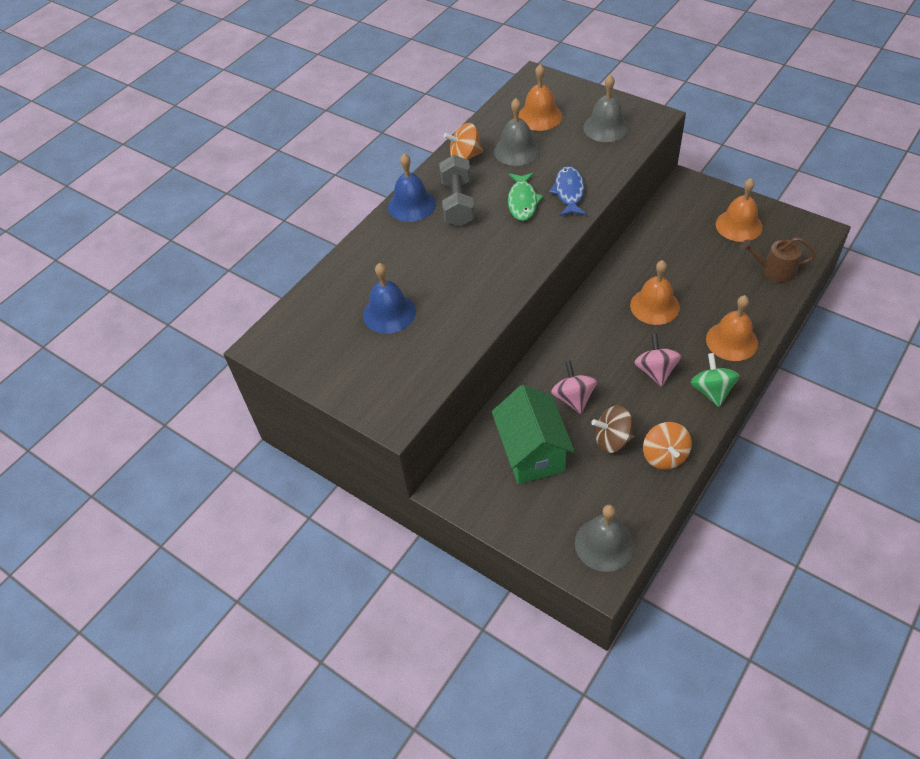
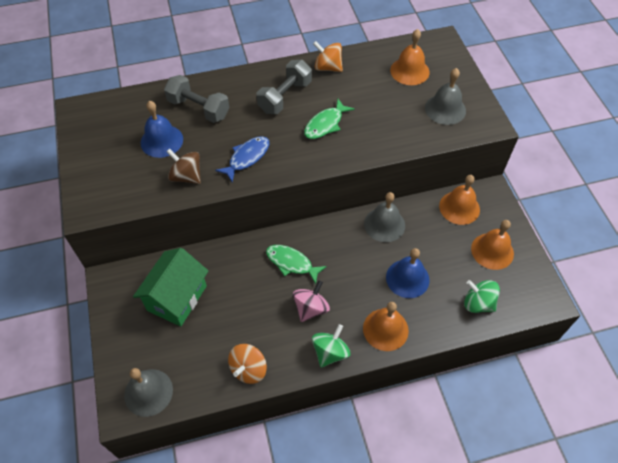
camera: 35 degrees right, 5 degrees up
blue bell [388,153,436,222] -> blue bell moved to [386,248,430,298]
grey bell [494,98,540,166] -> grey bell moved to [364,192,405,242]
blue fish [549,166,586,216] -> blue fish moved to [215,136,270,182]
pink spinning top [551,361,597,414] -> none
brown spinning top [591,405,635,453] -> brown spinning top moved to [166,149,201,184]
orange bell [630,260,680,325] -> orange bell moved to [439,175,480,225]
brown watering can [740,237,816,283] -> green spinning top [464,280,500,313]
none -> grey dumbbell [164,75,229,123]
none -> green fish [266,245,327,284]

